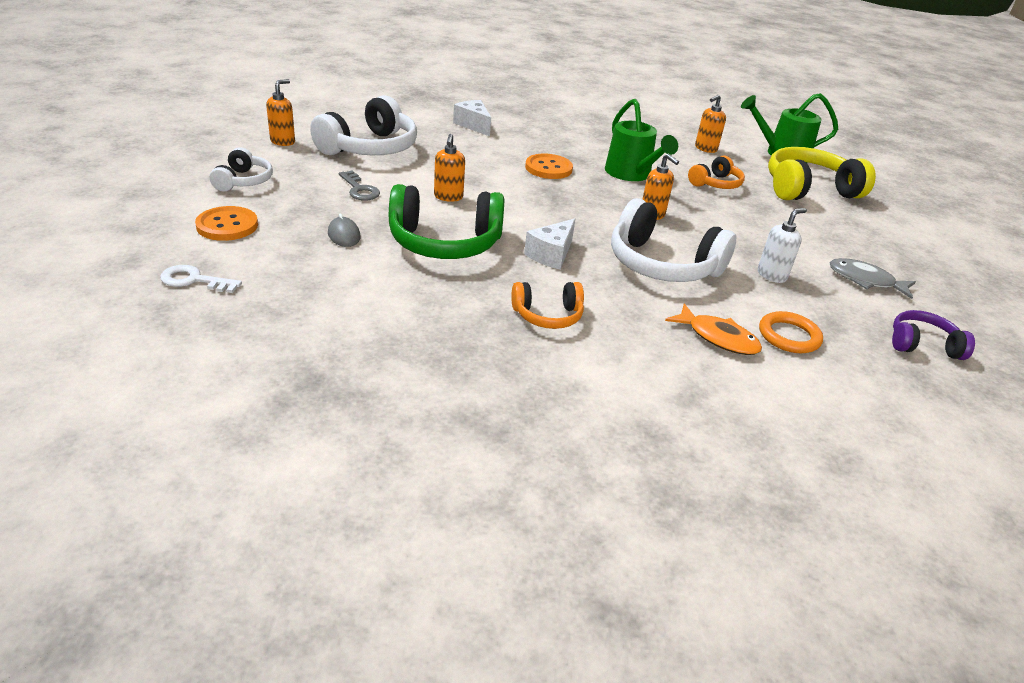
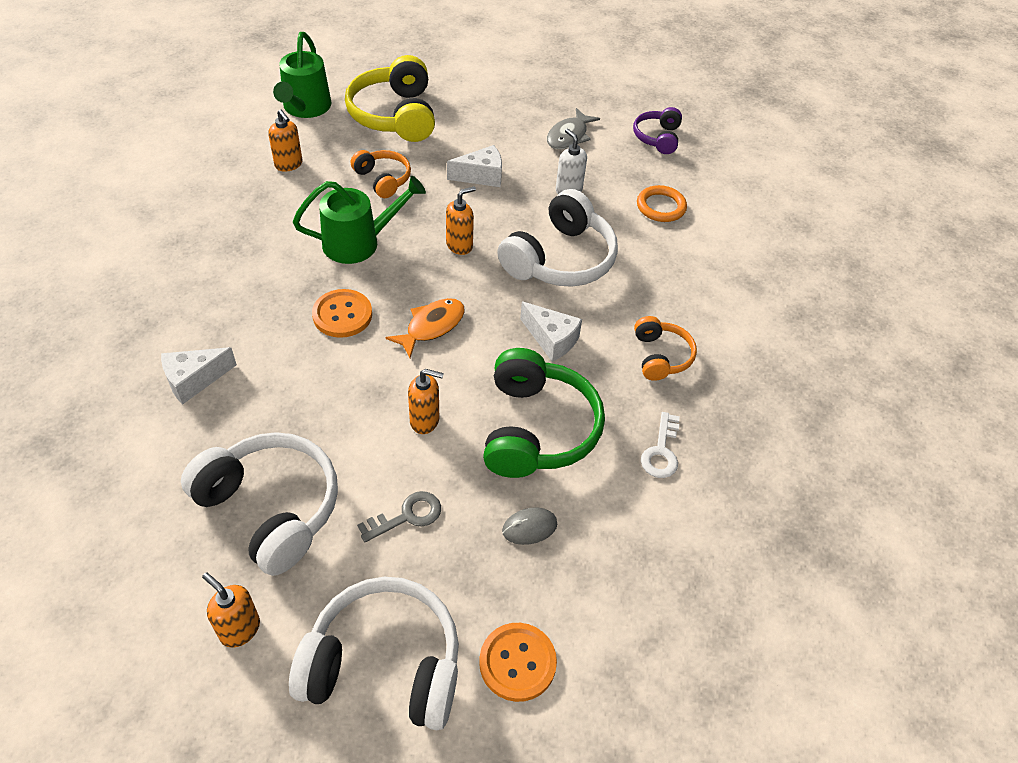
camera: 85 degrees left, 15 degrees up
white key [160,265,242,293] -> white key moved to [641,412,680,478]
white headphones [210,148,273,191] -> white headphones [289,577,459,730], size x1.82
orange fish [665,303,762,355] -> orange fish moved to [386,298,465,358]
none -> white cheese [447,145,502,187]

